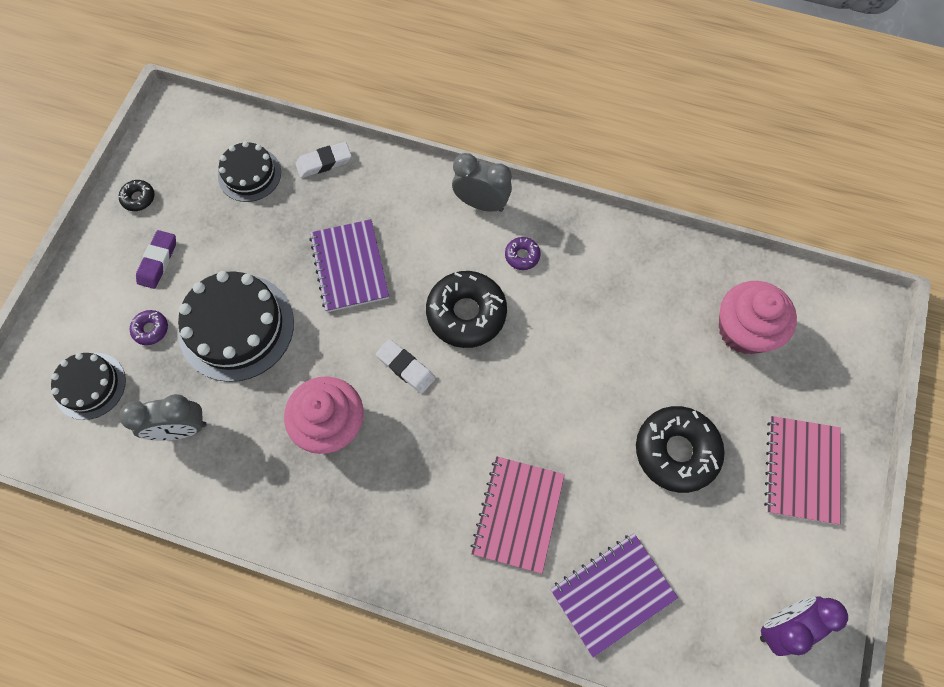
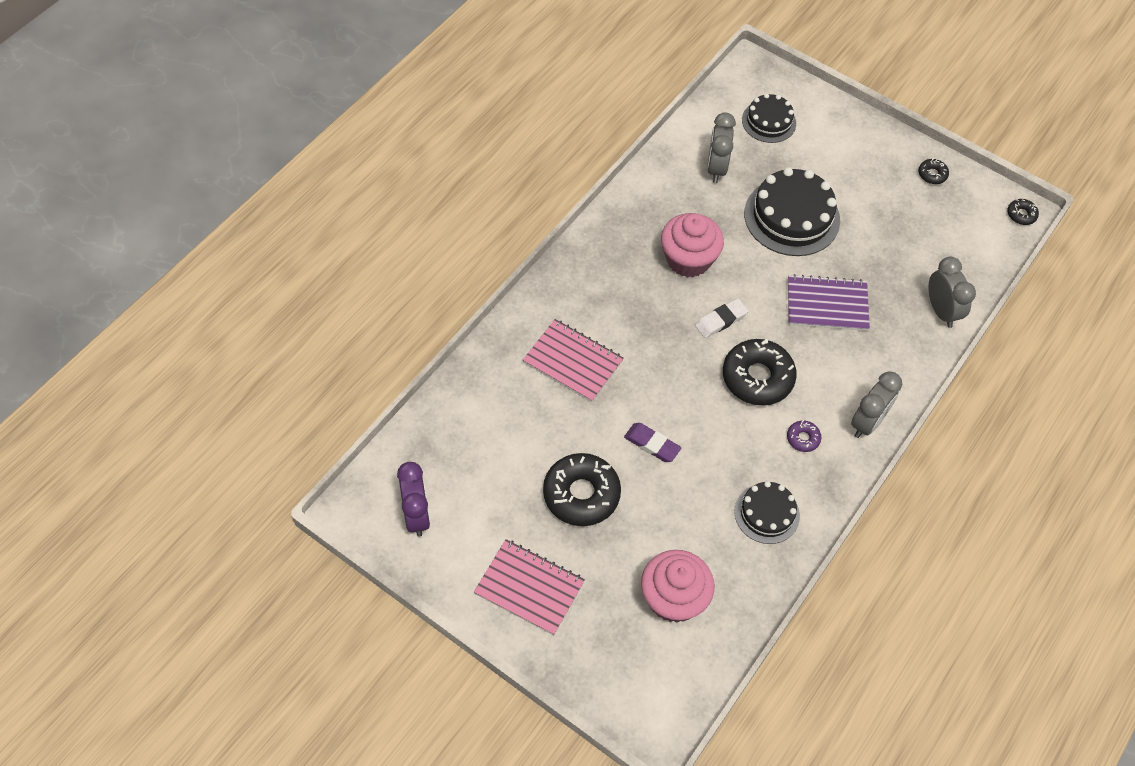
camera: 105 degrees right, 10 degrees down
purple donut [130,310,168,345] -> none
purple eraser [136,230,176,289] -> purple eraser moved to [624,423,681,462]
black cake [218,141,281,202] -> black cake moved to [734,481,800,544]
white eraser [295,142,352,178] -> grey clock [928,257,976,328]
purple notebook [550,533,678,658] -> none
none -> black donut [1007,199,1039,225]

